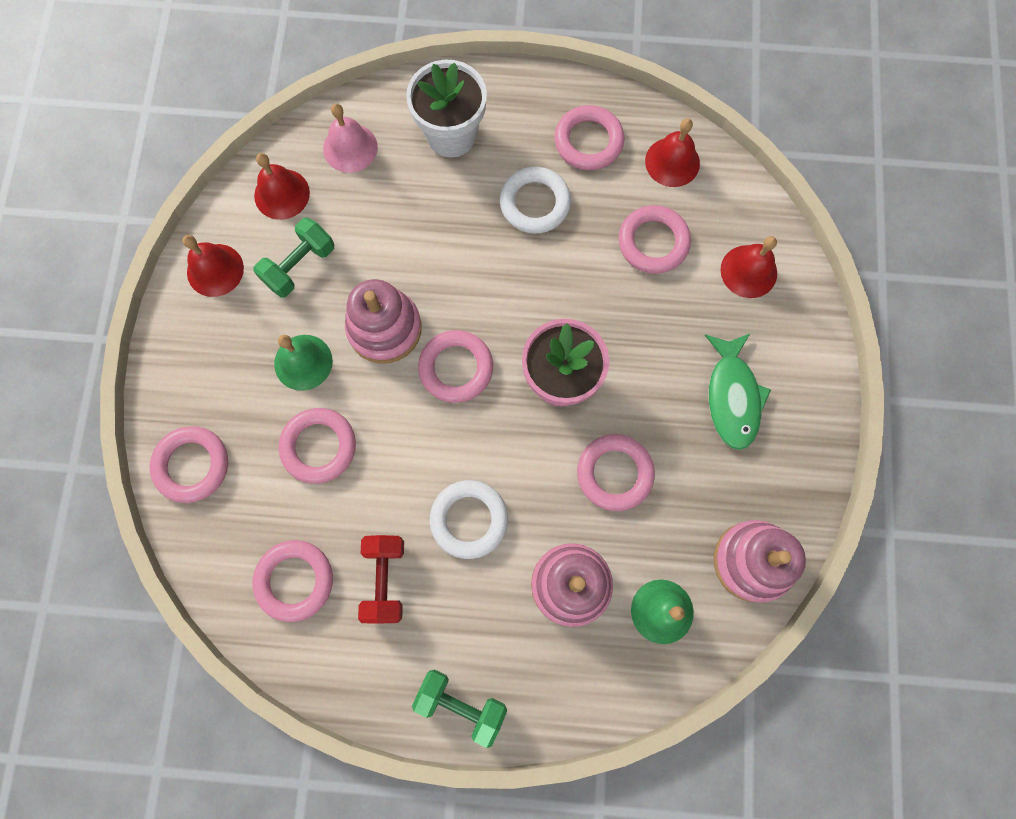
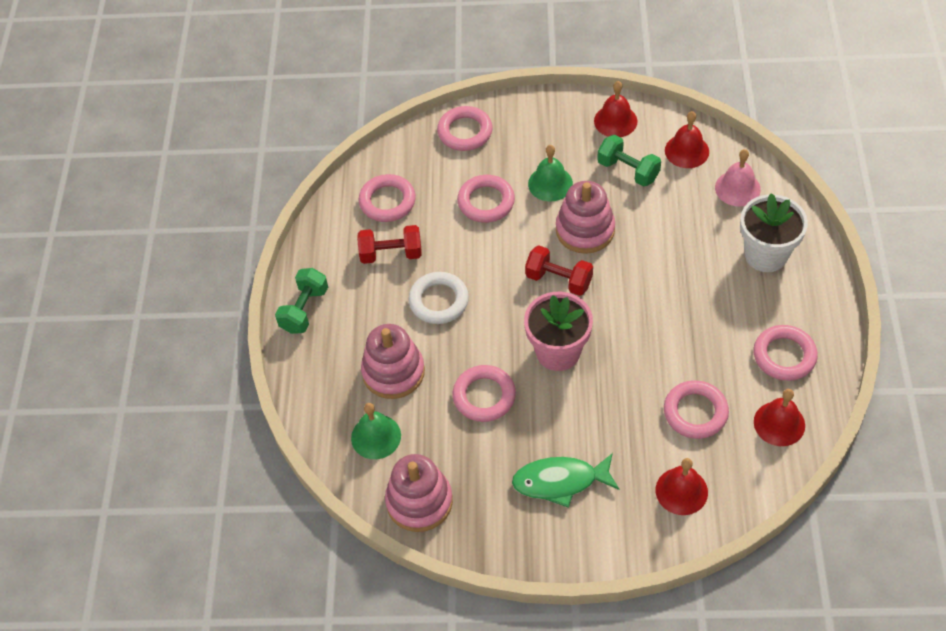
camera: 90 degrees right, 20 degrees down
pink ring [418,330,493,403] -> red dumbbell [525,245,593,296]
white ring [500,167,571,234] -> none

